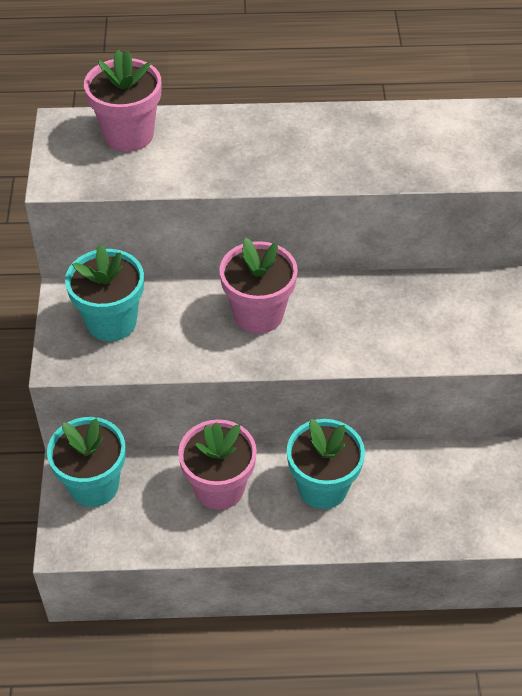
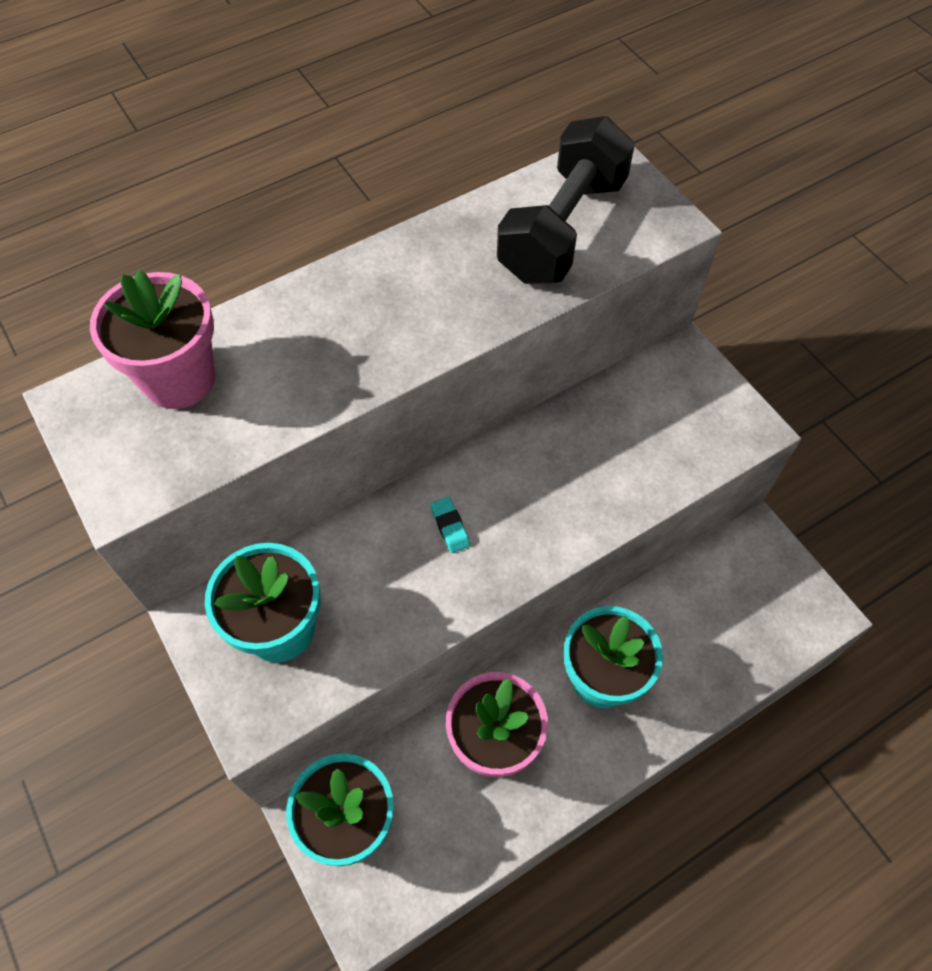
camera: 30 degrees left, 10 degrees up
pink flower pot [219,238,298,334] -> turquoise eraser [431,497,470,553]
none -> black dumbbell [497,116,635,284]

